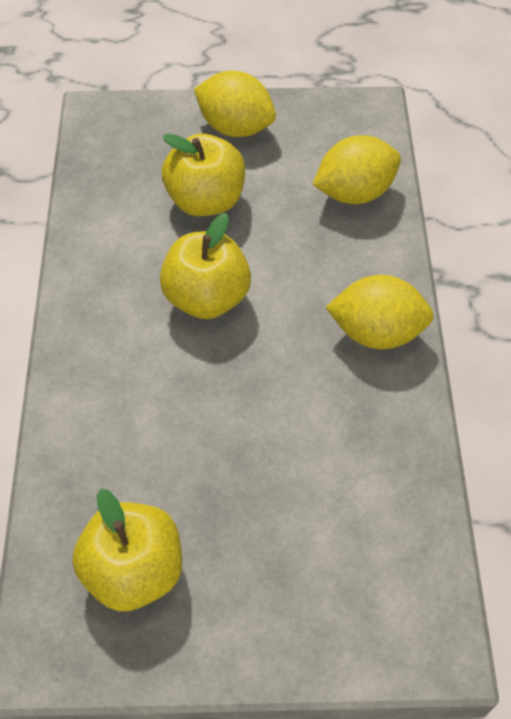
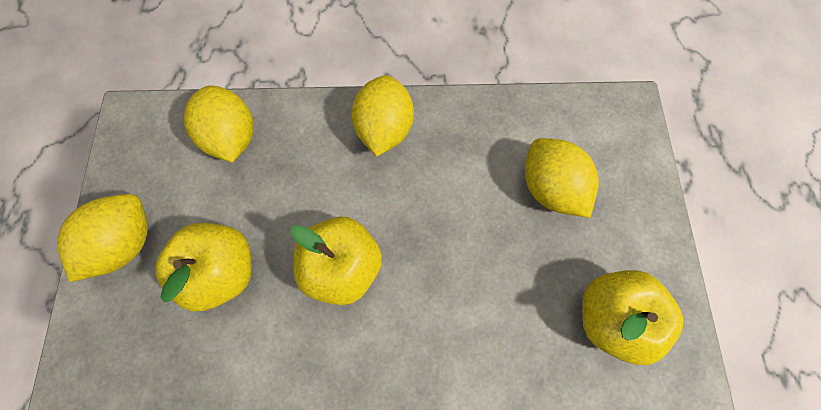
camera: 90 degrees left, 15 degrees up
none -> yellow lemon [525,138,599,218]

